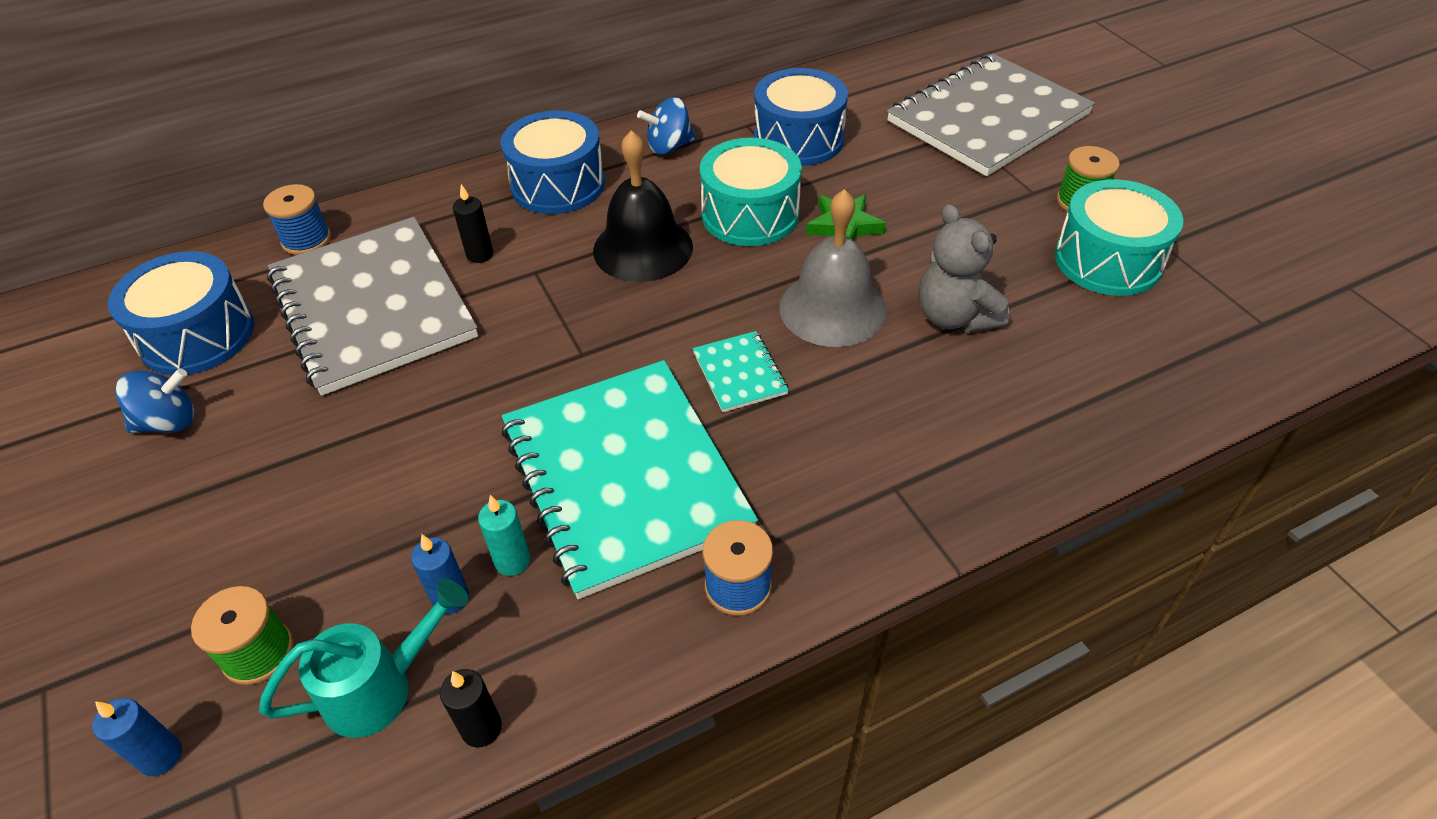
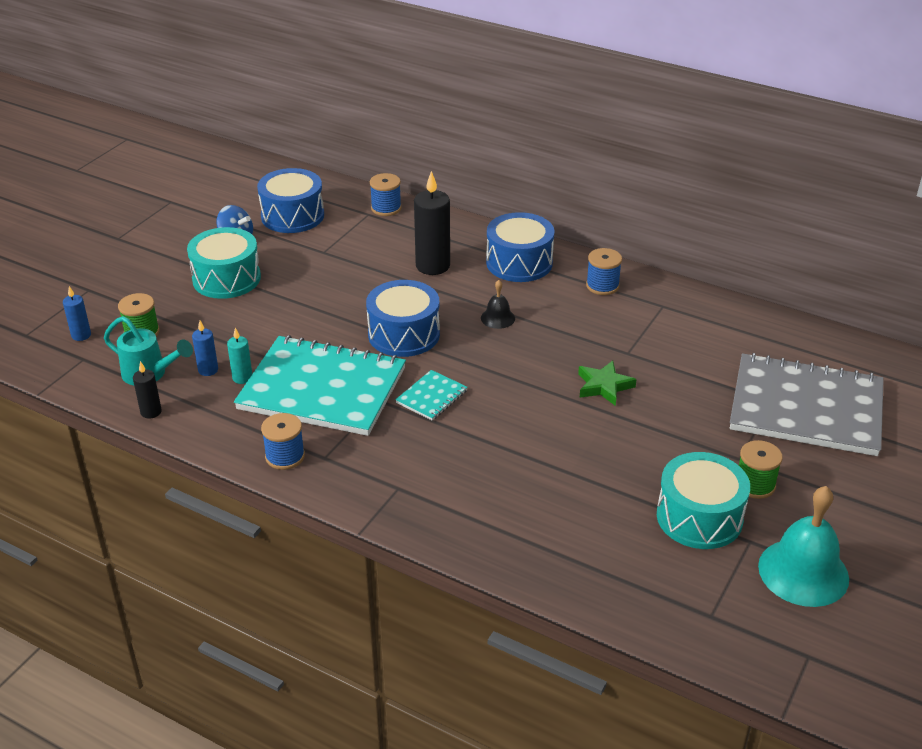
camera: 55 degrees right, 10 degrees down
grey notebook [267,217,478,396] -> none
black candle [453,184,493,263] -> black candle [414,171,450,275], size x1.92
turquoise notebook [502,360,758,599] -> turquoise notebook turned 75 degrees clockwise [234,335,406,436]
black bell [593,130,693,282] -> black bell [481,280,515,329], size x0.49
blue spinning top [637,97,696,155] -> blue spool [586,248,622,295]
turquoise drum [700,138,802,246] -> turquoise drum moved to [187,227,261,299]
blue drum [754,68,848,166] -> blue drum moved to [366,280,440,357]
grey bell [779,189,887,347] -> none
grey teddy bear [919,204,1010,333] -> none
none -> turquoise bell [758,486,849,607]

